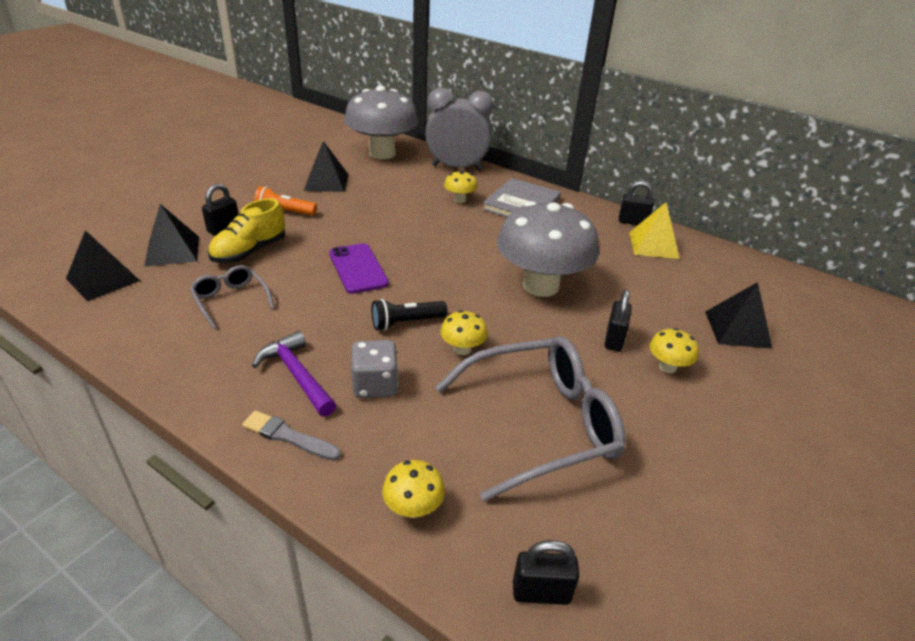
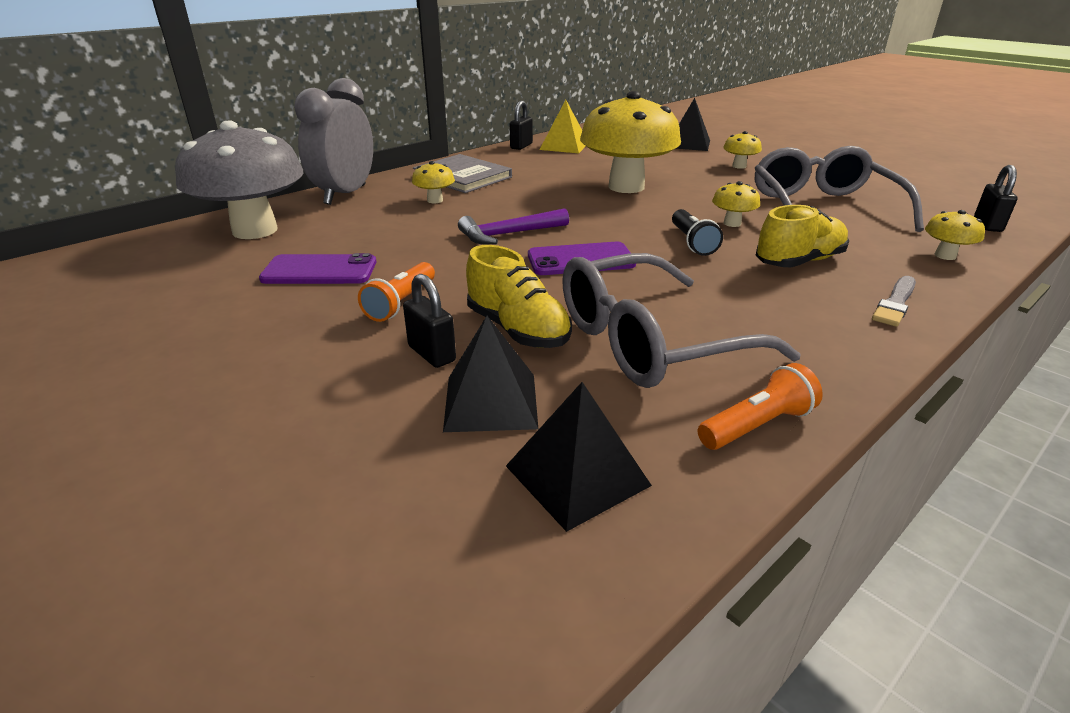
camera: 75 degrees left, 5 degrees down
grey glasses [190,265,274,329] -> grey glasses [562,253,801,388], size x2.00
purple hammer [252,331,336,417] -> purple hammer moved to [458,208,569,244]
black pyramid [304,141,349,192] -> purple phone [259,253,377,284]
grey dice [351,340,398,398] -> yellow shoe [756,205,849,267]
grey mushroom [497,201,599,297] -> yellow mushroom [580,91,681,193]
black padlock [605,290,631,351] -> none
none -> orange flashlight [698,363,823,450]

